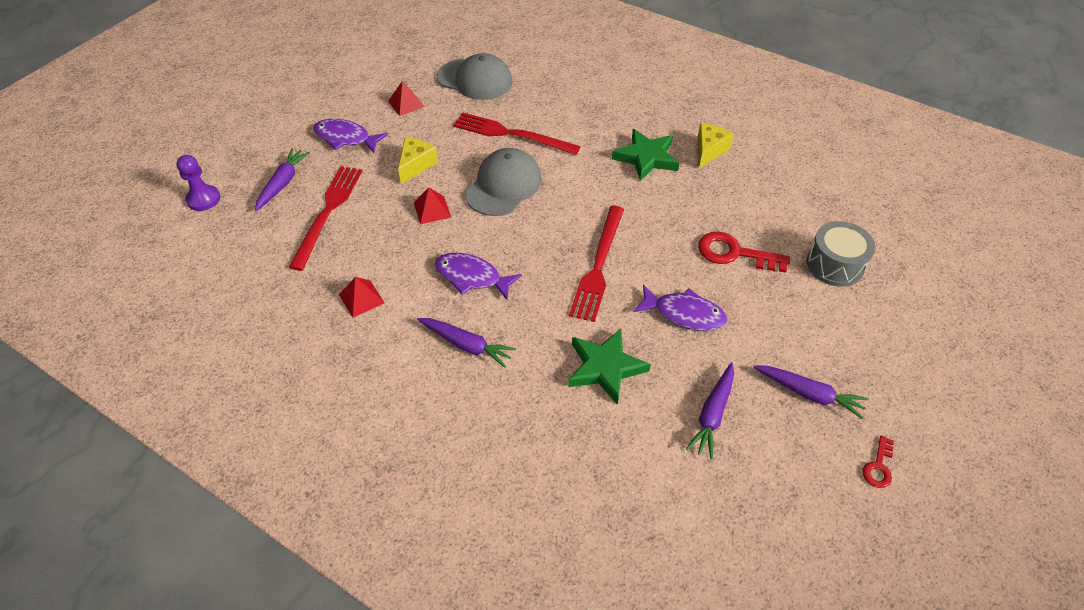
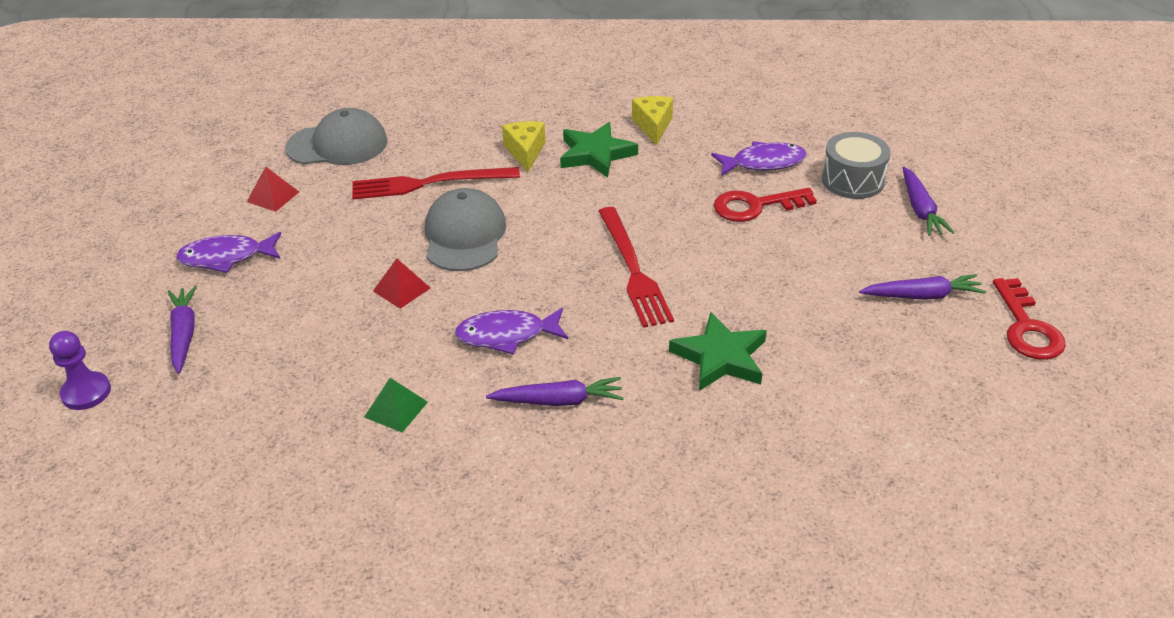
camera: 30 degrees left, 10 degrees down
red fork [289,166,362,271] -> none
red pyramid [339,277,384,318] -> green pyramid [364,378,428,433]
yellow cheese [398,137,438,184] -> yellow cheese moved to [502,121,546,172]
purple fish [633,285,727,331] -> purple fish moved to [711,141,807,176]
purple carrot [686,362,734,459] -> purple carrot moved to [902,166,954,236]
red key [862,435,894,488] -> red key [993,278,1066,360], size x1.85

